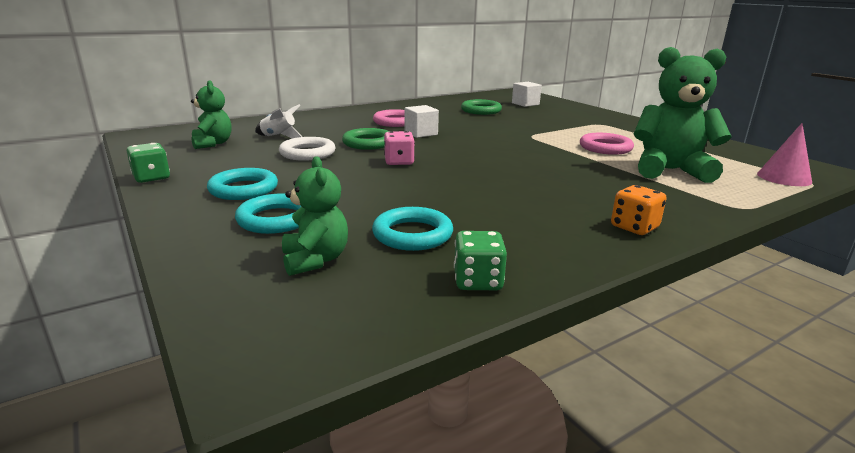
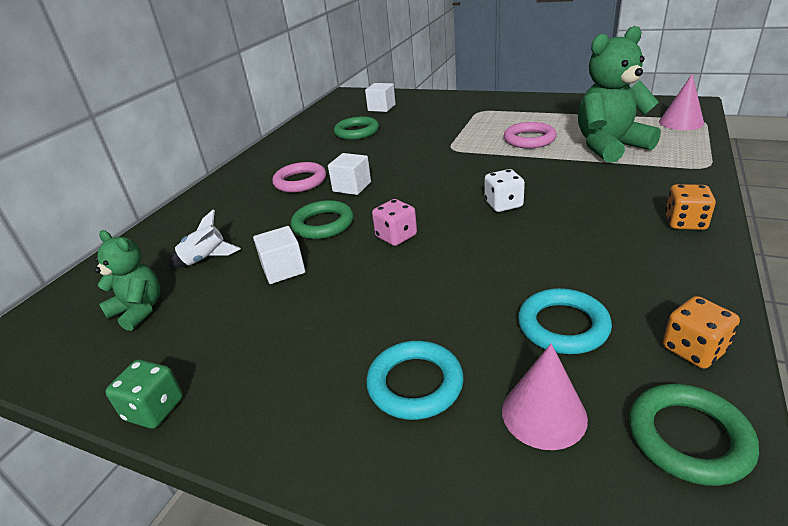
camera: 30 degrees left, 10 degrees up
turquoise ring [207,168,278,200] -> none
white ring [279,137,335,161] -> white cube [253,226,305,284]
green teddy bear [282,156,348,276] -> pink cone [502,344,588,450]
green dice [454,231,507,290] -> orange dice [663,296,740,369]
none -> white dice [485,169,525,212]
none -> green ring [629,384,759,486]

